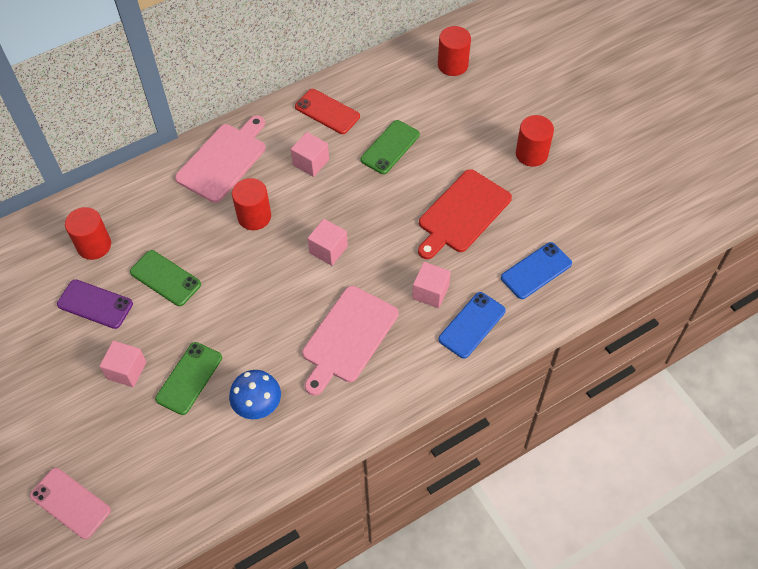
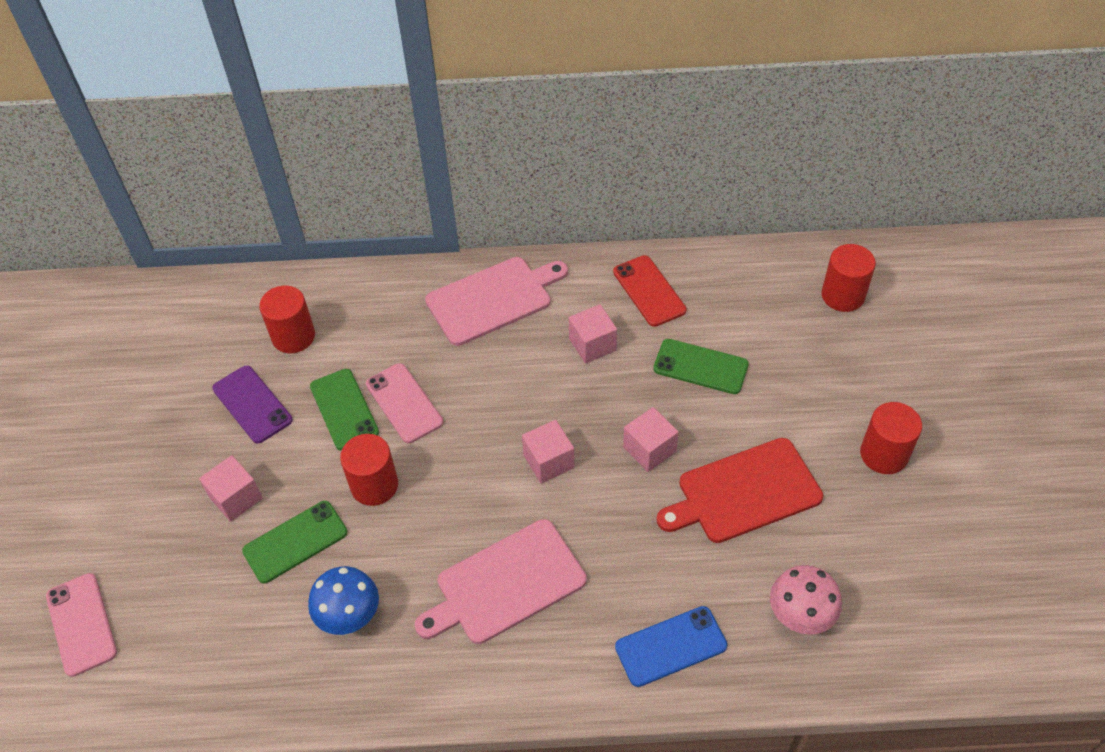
camera: 30 degrees right, 5 degrees down
red cylinder [232,178,271,230] -> red cylinder moved to [340,434,398,506]
green phone [360,120,420,174] -> green phone turned 45 degrees clockwise [653,339,749,394]
pink cube [412,262,451,308] -> pink cube moved to [623,407,679,472]
blue phone [501,242,572,299] -> pink mushroom [770,565,842,634]
none -> pink phone [366,363,443,443]

